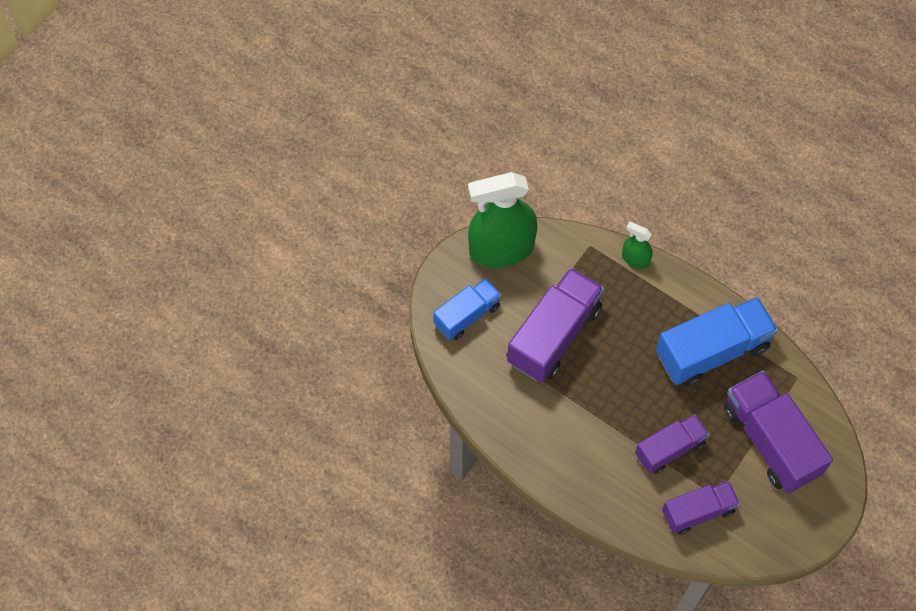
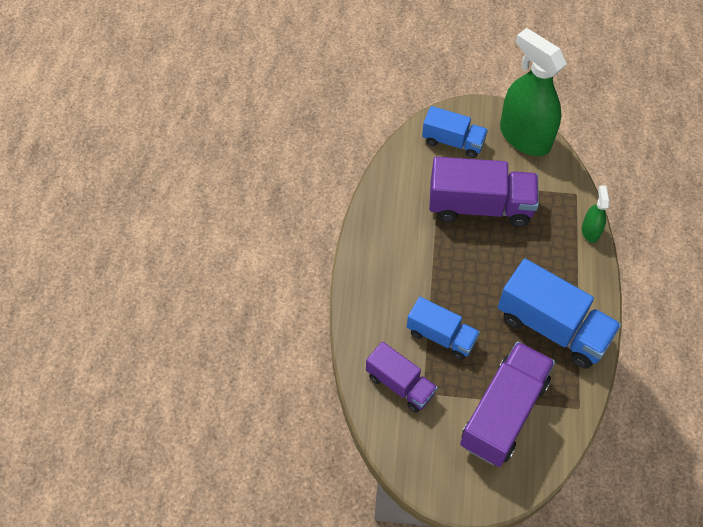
camera: 60 degrees right, 5 degrees down
purple truck [635,414,709,474] -> blue truck [407,297,480,360]

